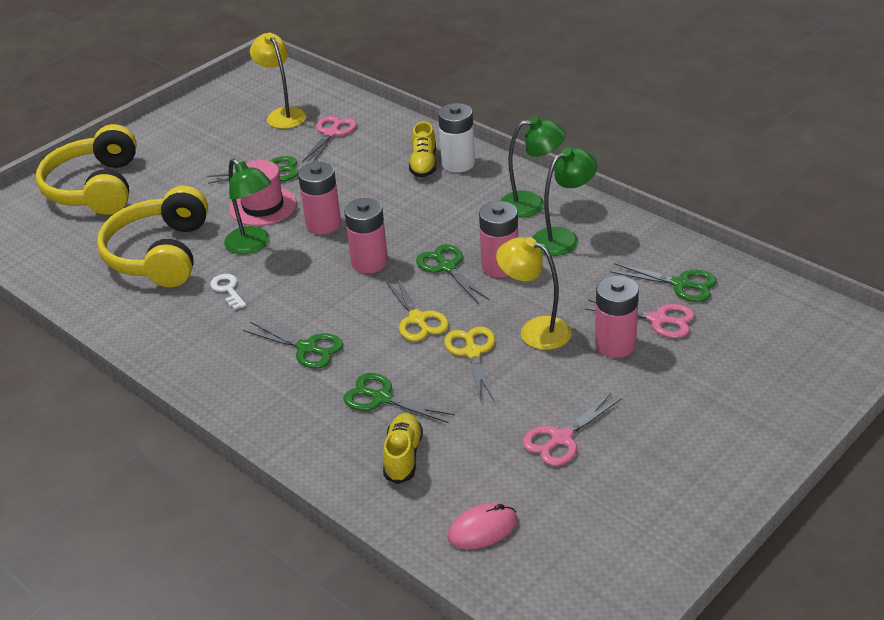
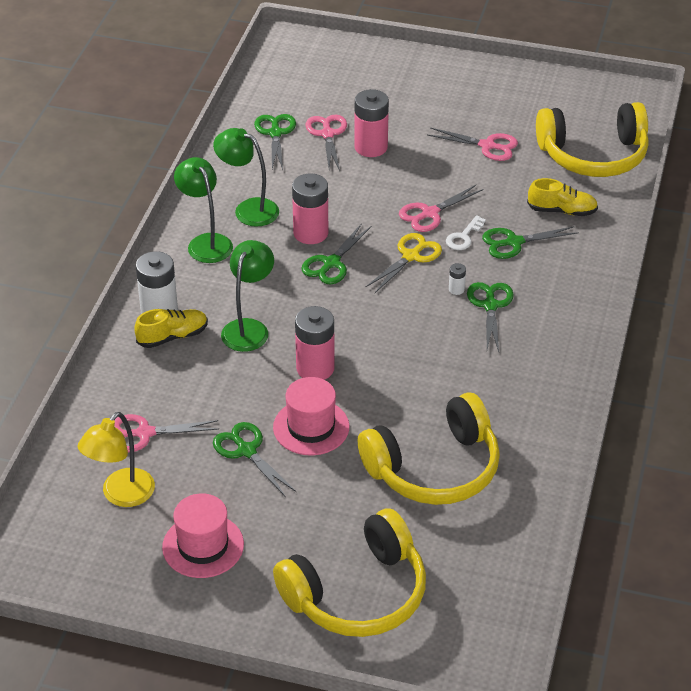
camera: 120 degrees left, 5 degrees up
white key [210,274,246,310] -> white key moved to [446,215,486,250]
green lamp [224,159,271,254] -> green lamp moved to [221,240,274,352]
green scissors [343,373,455,423] -> green scissors turned 75 degrees clockwise [482,226,579,259]
pink battery [344,198,388,273] -> none
yellow shoe [383,413,423,484] -> yellow shoe turned 150 degrees counterclockwise [527,178,598,216]
yellow scissors [444,326,495,401] -> pink scissors [399,185,483,232]
pink mouse [447,503,518,549] -> yellow headphones [536,102,649,177]
yellow lamp [496,237,572,350] -> none
none -> pink hat [162,493,244,578]
none -> white battery [449,263,466,295]

